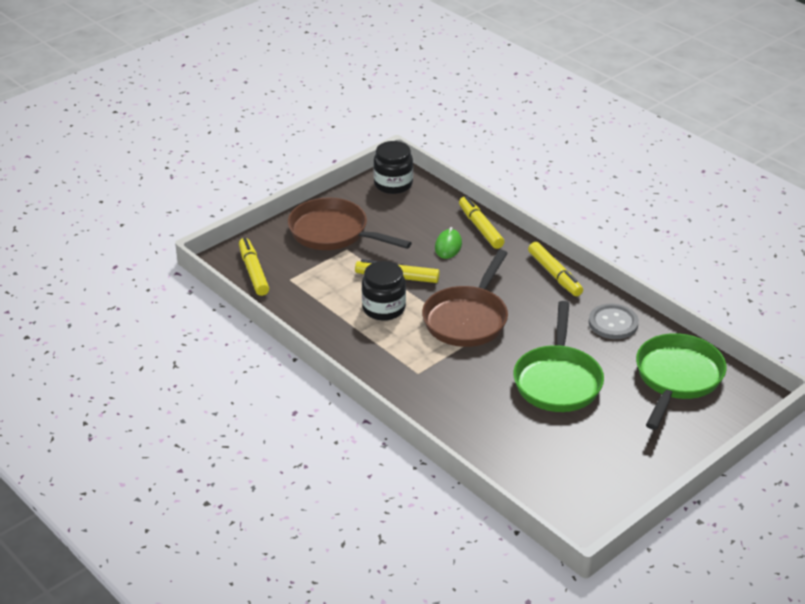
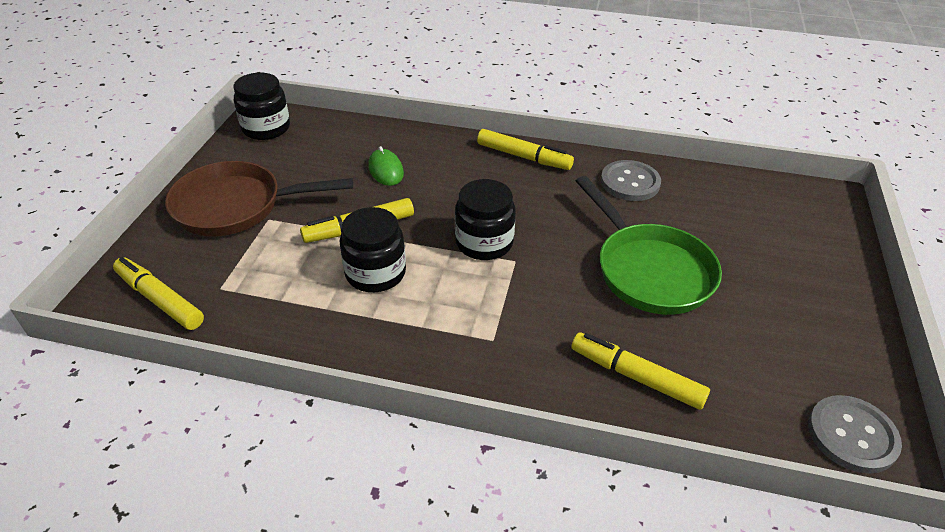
camera: 35 degrees left, 5 degrees up
brown pan [422,250,508,347] -> black jar [455,179,516,260]
yellow marker [459,196,504,249] -> yellow marker moved to [571,332,710,410]
green pan [636,333,727,430] -> none
none -> grey button [808,395,902,474]

